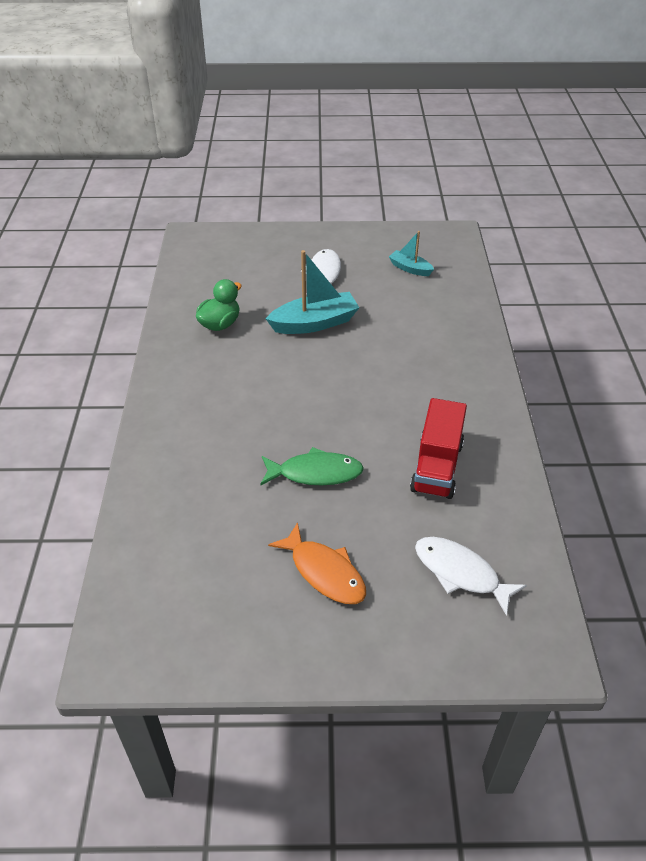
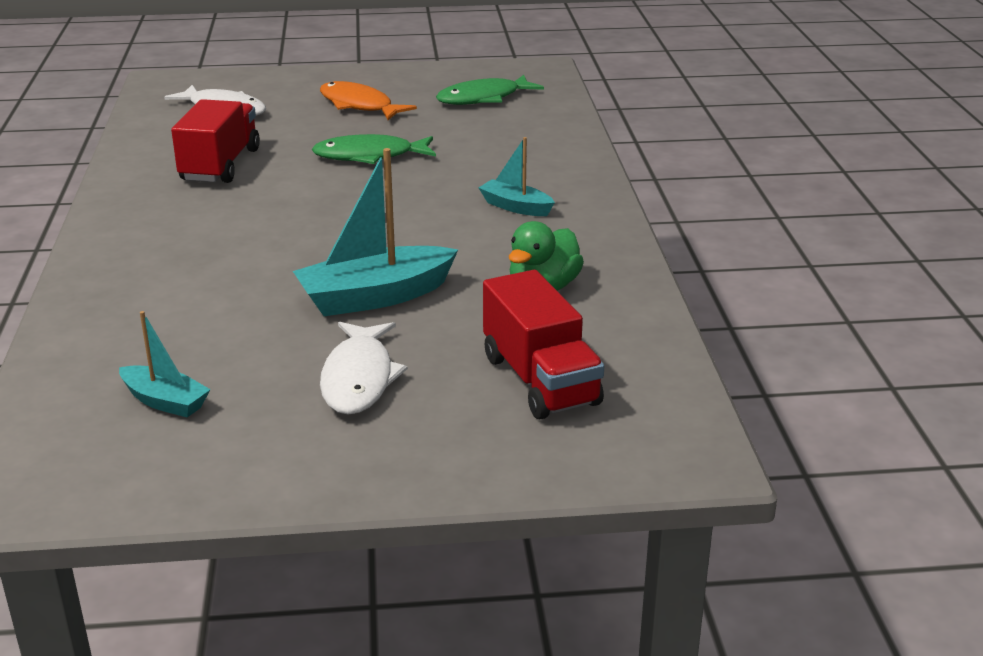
camera: 175 degrees right, 15 degrees down
none -> green fish [436,75,544,105]
none -> turquoise boat [479,137,555,216]
none -> red truck [483,270,604,419]

